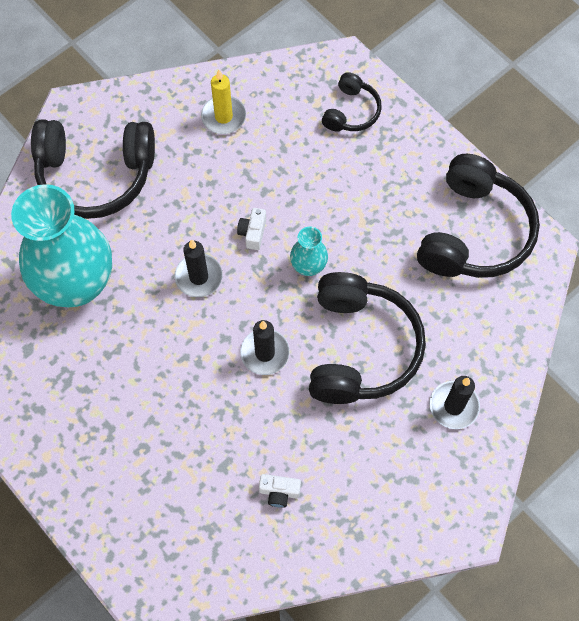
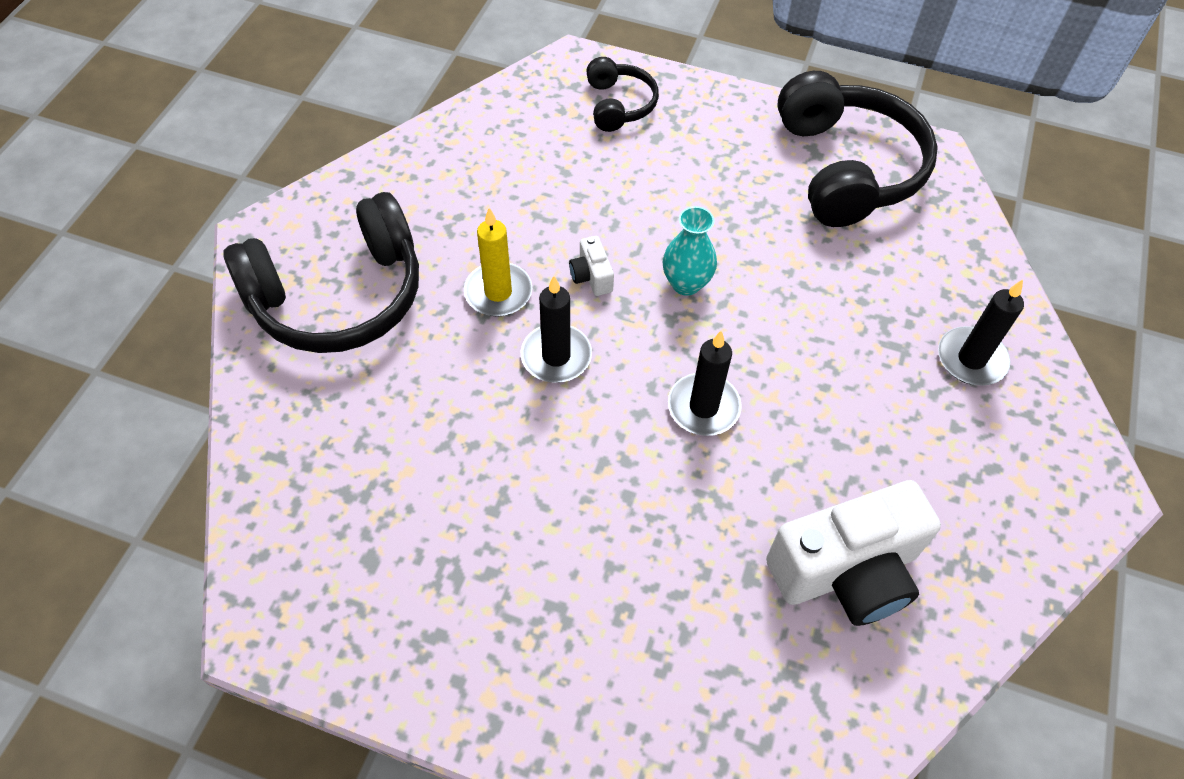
camera: 30 degrees left, 10 degrees down
turquoise vase [11,184,112,308] -> none
yellow candle [201,70,246,134] -> yellow candle moved to [464,208,532,317]
white camera [259,474,301,508] -> white camera [766,480,941,626], size x2.37
black headphones [309,272,426,404] -> none

